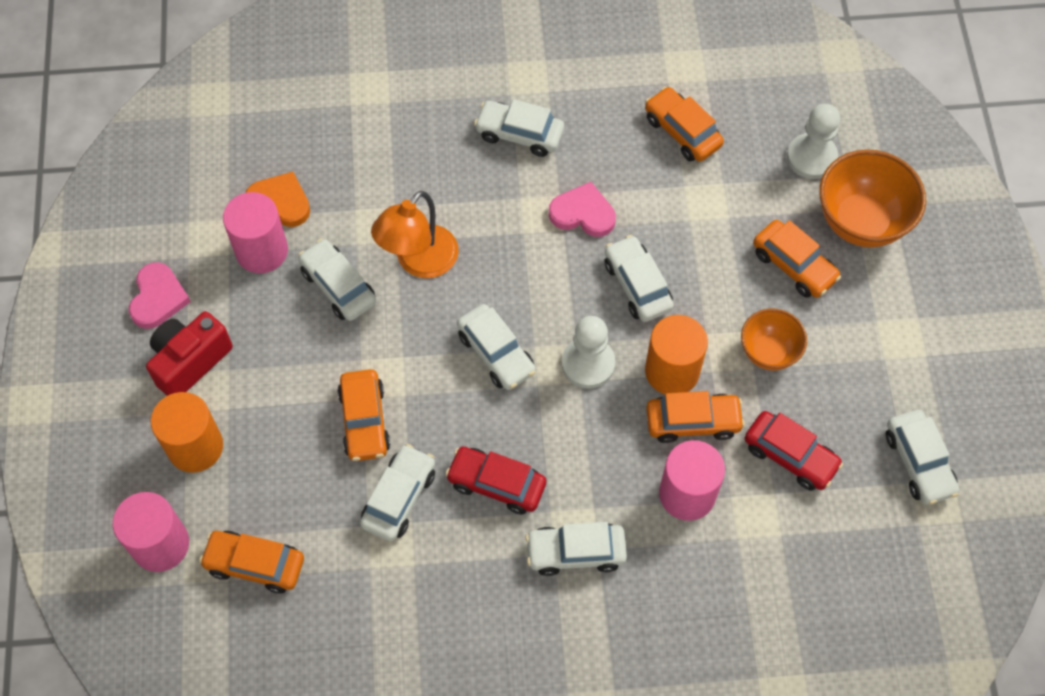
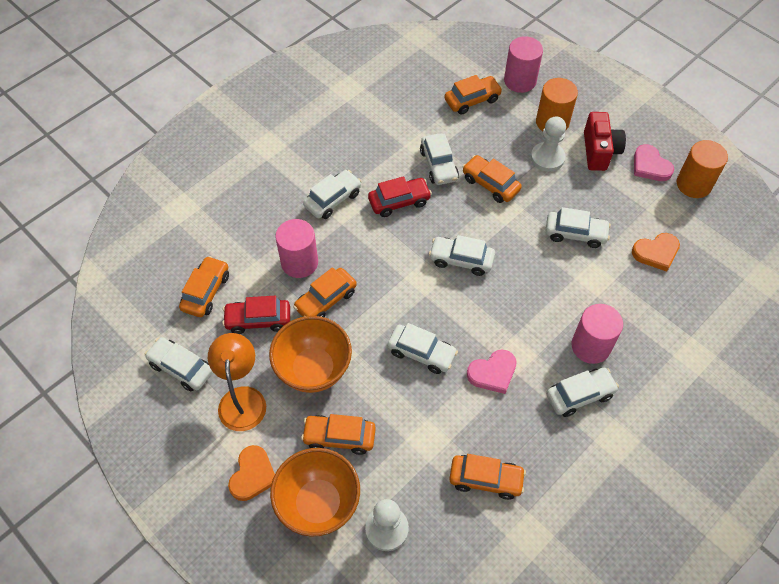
camera: 140 degrees right, 5 degrees down
pink cylinder [223,192,288,273] -> pink cylinder moved to [572,304,623,364]
orange lamp [371,191,459,278] -> orange lamp moved to [208,333,266,431]
white pawn [562,316,615,389] -> white pawn moved to [531,116,566,172]
orange cylinder [645,315,708,394] -> orange cylinder moved to [677,140,728,198]
orange bowl [741,309,807,370] -> orange bowl [269,316,352,393], size x1.66
none -> orange car [179,256,229,317]
none -> orange heart [228,445,275,501]

